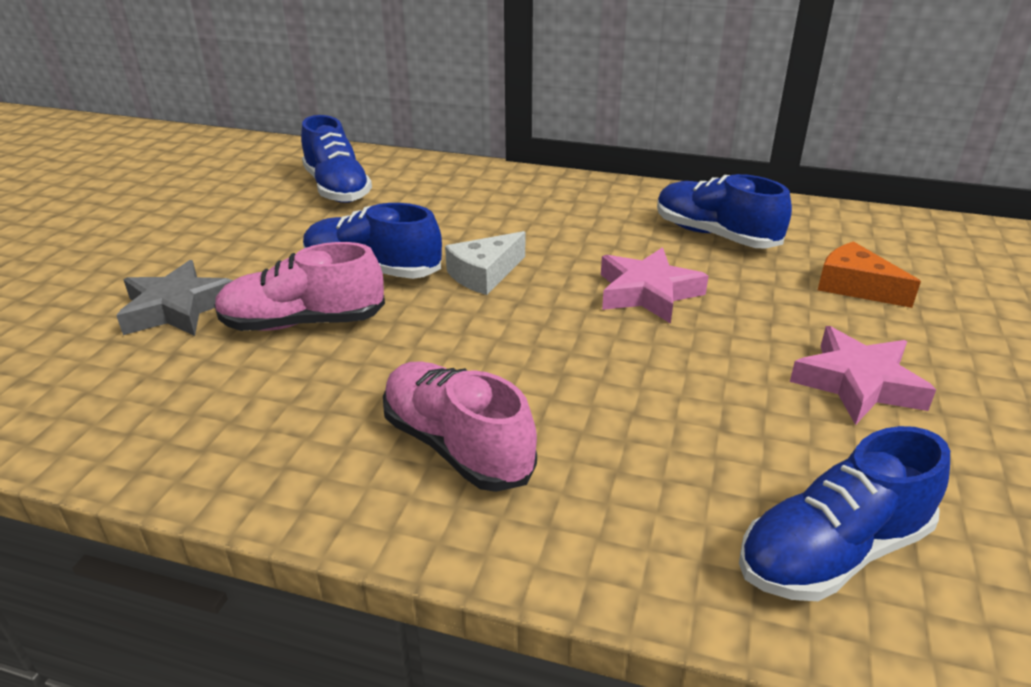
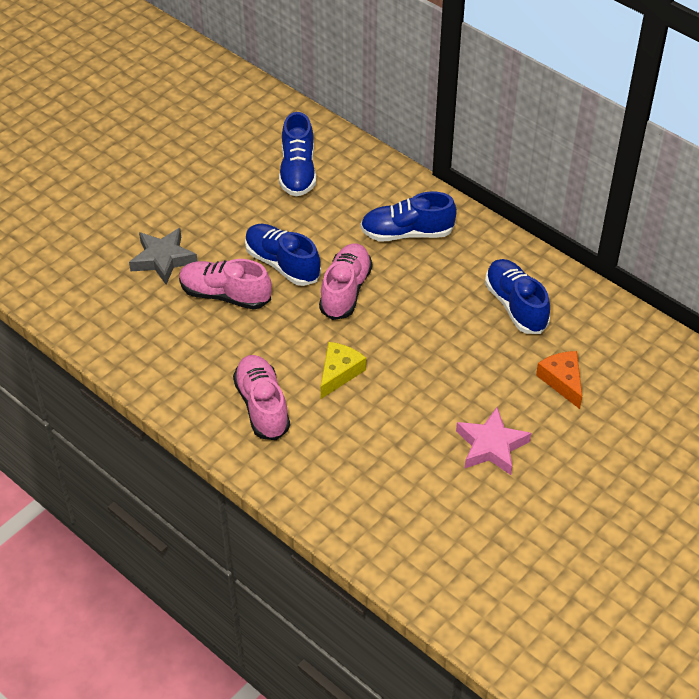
camera: 25 degrees right, 15 degrees up
white cheese [445,231,525,295] -> pink shoe [319,243,372,320]
pink star [601,248,708,324] -> none
blue shoe [739,426,950,601] -> blue shoe moved to [360,191,457,241]
none -> yellow cheese [321,342,366,399]

